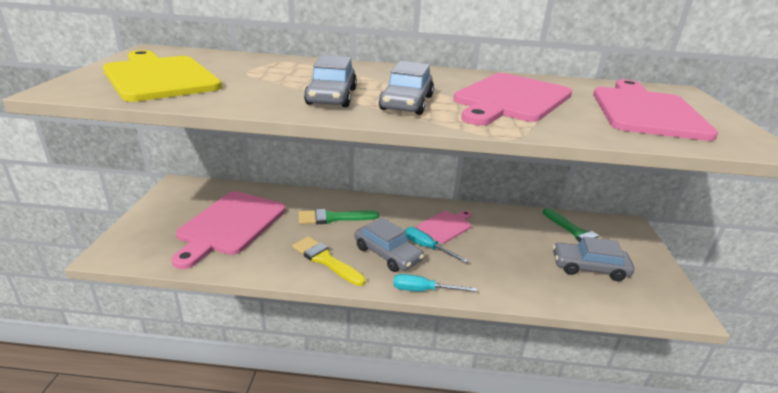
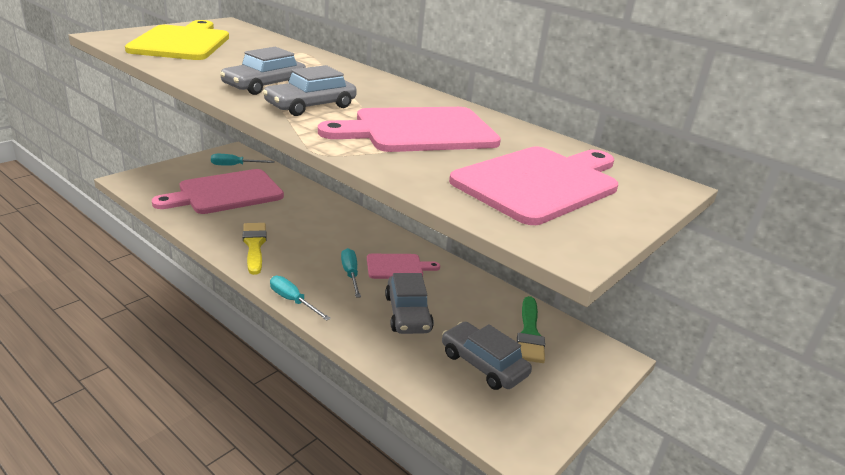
camera: 35 degrees right, 0 degrees up
green brush [299,209,379,224] -> none
grey car [354,217,424,272] -> grey car moved to [385,273,434,334]
none -> turquoise screwdriver [211,154,274,165]

